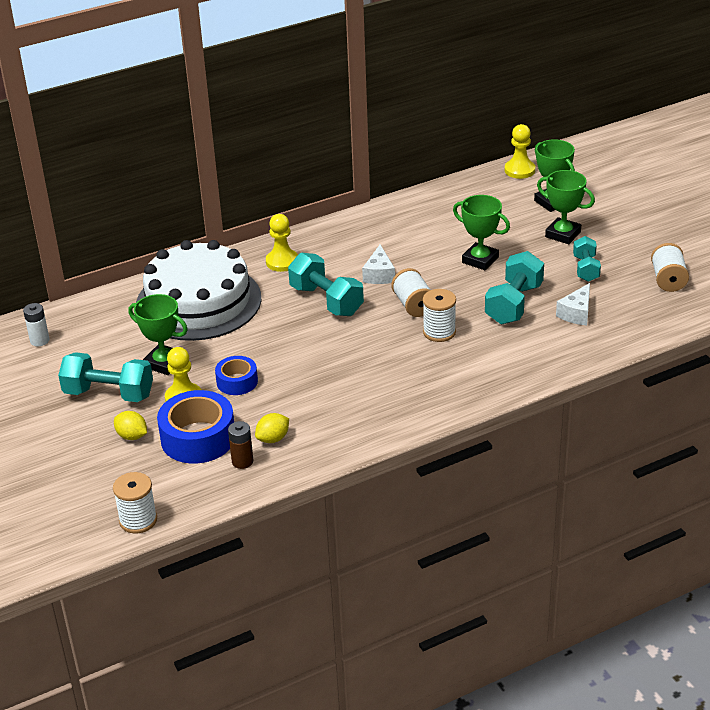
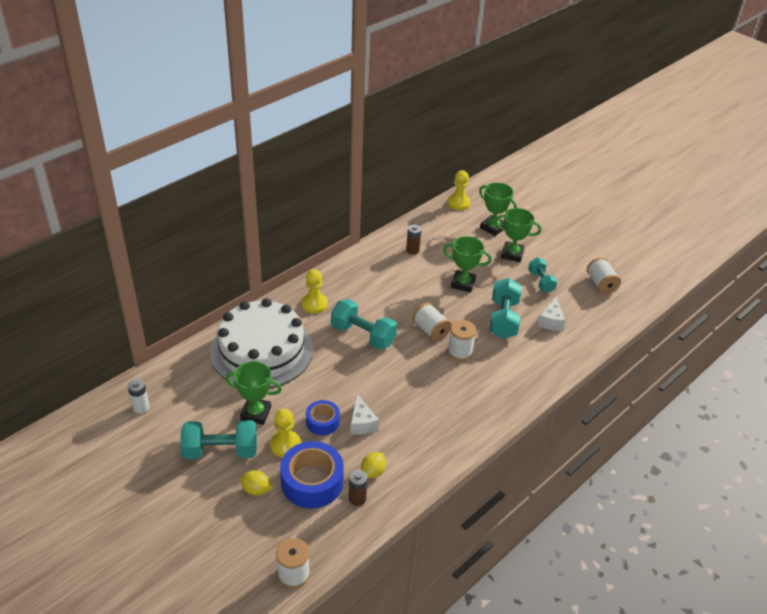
camera: 20 degrees left, 5 degrees up
white cheese [362,245,395,284] -> white cheese moved to [350,394,379,435]
none -> brown battery [406,225,421,255]

